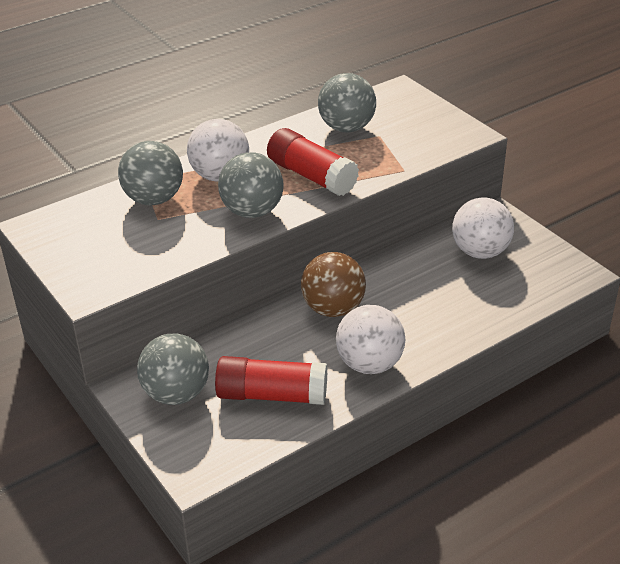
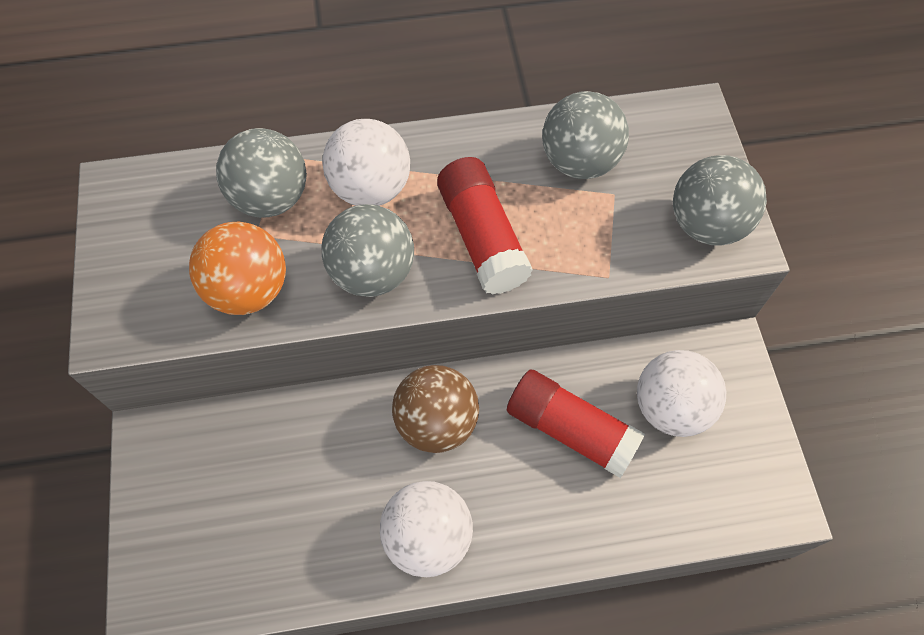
camera: 25 degrees right, 25 degrees up
grey ball [137,333,209,405] -> grey ball moved to [673,155,767,246]
red glue stick [215,356,327,405] -> red glue stick moved to [507,369,645,478]
none -> orange ball [189,222,286,315]

